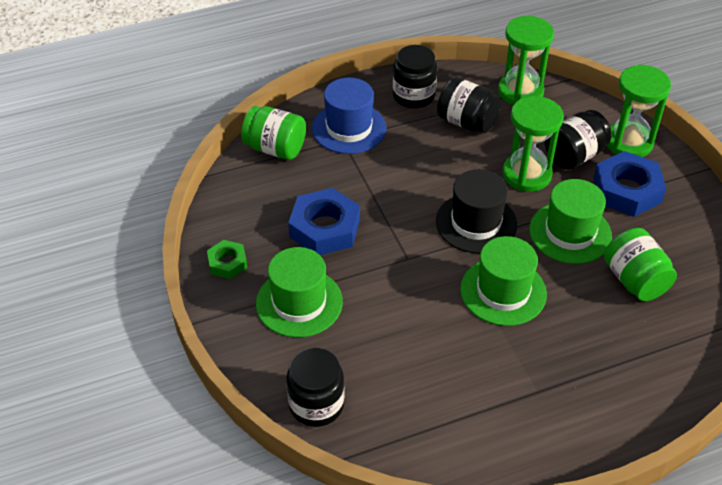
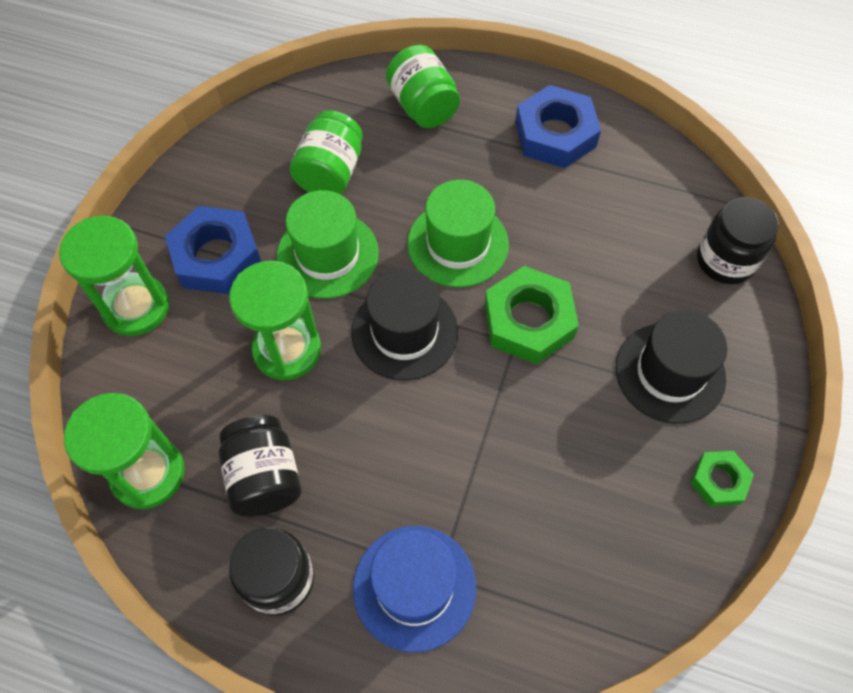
camera: 140 degrees left, 15 degrees up
green jar [241,106,306,160] -> green jar moved to [386,45,460,128]
green hat [256,247,343,338] -> black hat [616,310,727,424]
blue nut [288,188,360,255] -> blue nut moved to [515,85,601,168]
black jar [545,110,612,170] -> none
none -> green nut [484,266,579,364]

